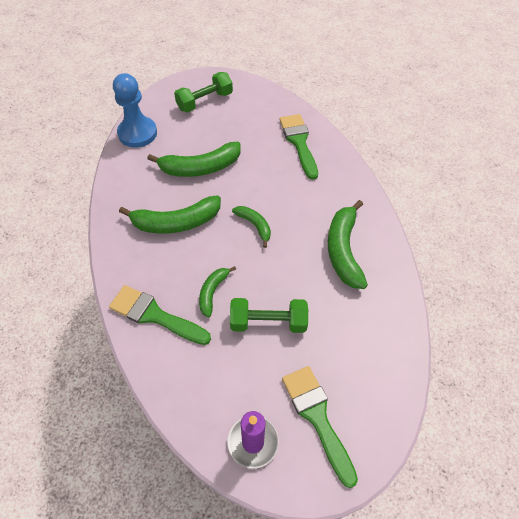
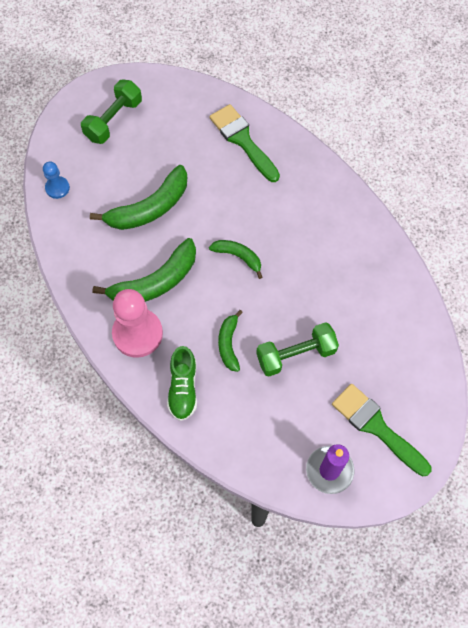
camera: 20 degrees left, 10 degrees up
green brush [109,285,211,345] -> green shoe [167,346,197,421]
blue pawn [113,73,157,148] -> blue pawn [43,162,70,199], size x0.52
green banana [328,200,368,289] -> none
none -> pink pawn [112,289,163,358]

